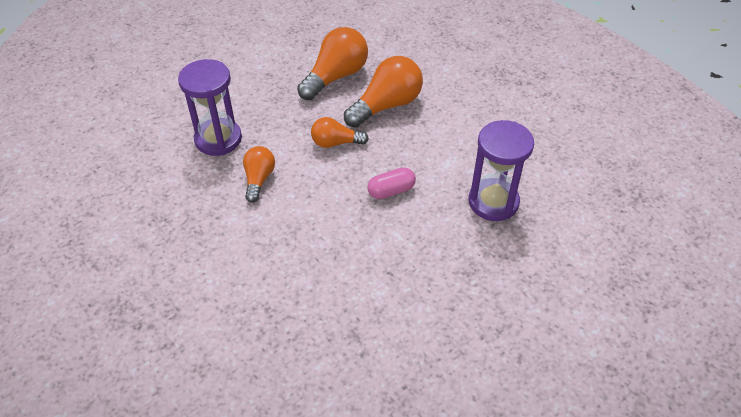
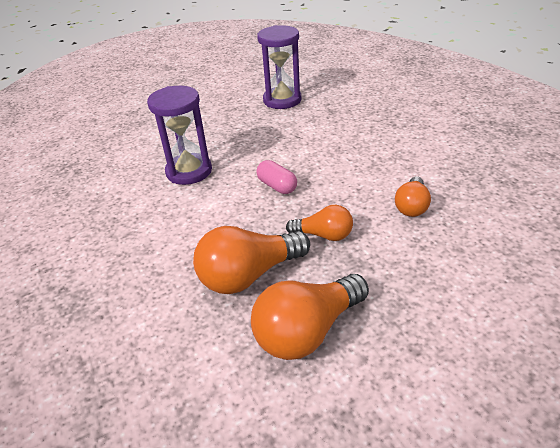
camera: 165 degrees left, 10 degrees down
purple hourglass [178,59,242,156] -> purple hourglass moved to [257,25,301,109]
pink capsule [368,167,416,199] -> pink capsule turned 60 degrees clockwise [256,160,297,194]

